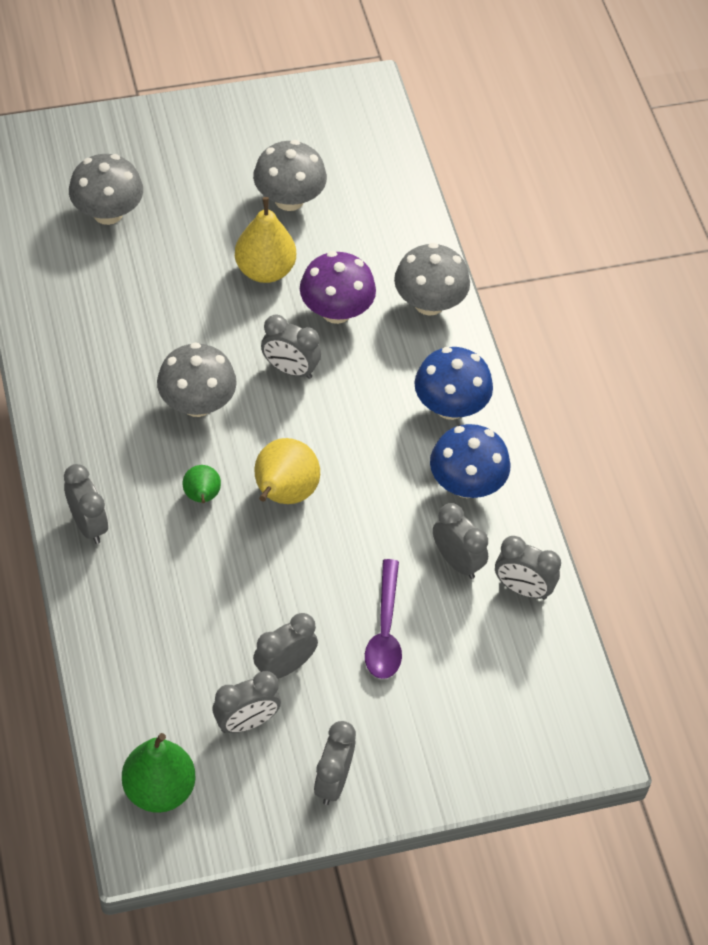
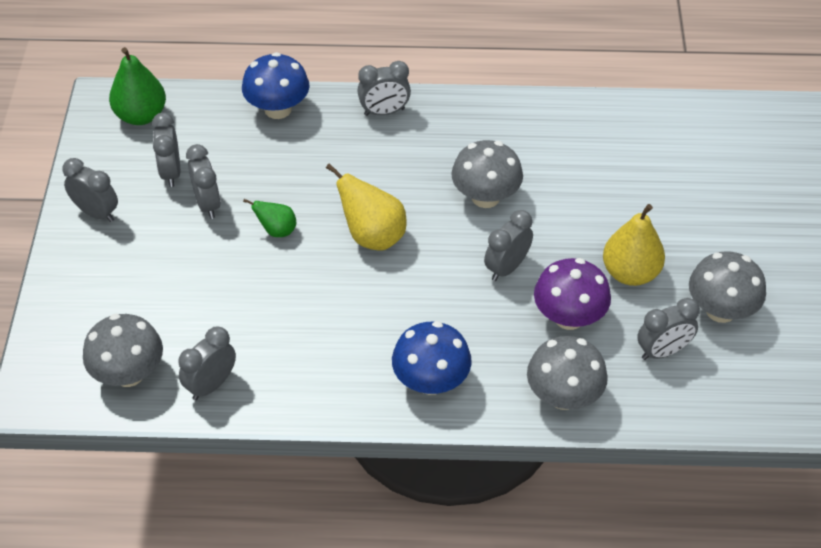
camera: 110 degrees right, 5 degrees down
grey mushroom [69,154,143,225] -> grey mushroom moved to [83,314,163,387]
green pear [182,465,221,503] -> green pear moved to [243,199,296,237]
purple spoon [365,559,402,679] -> none
blue mushroom [430,424,510,498] -> blue mushroom moved to [242,52,309,119]
grey clock [433,503,488,579] -> grey clock moved to [637,298,700,360]

